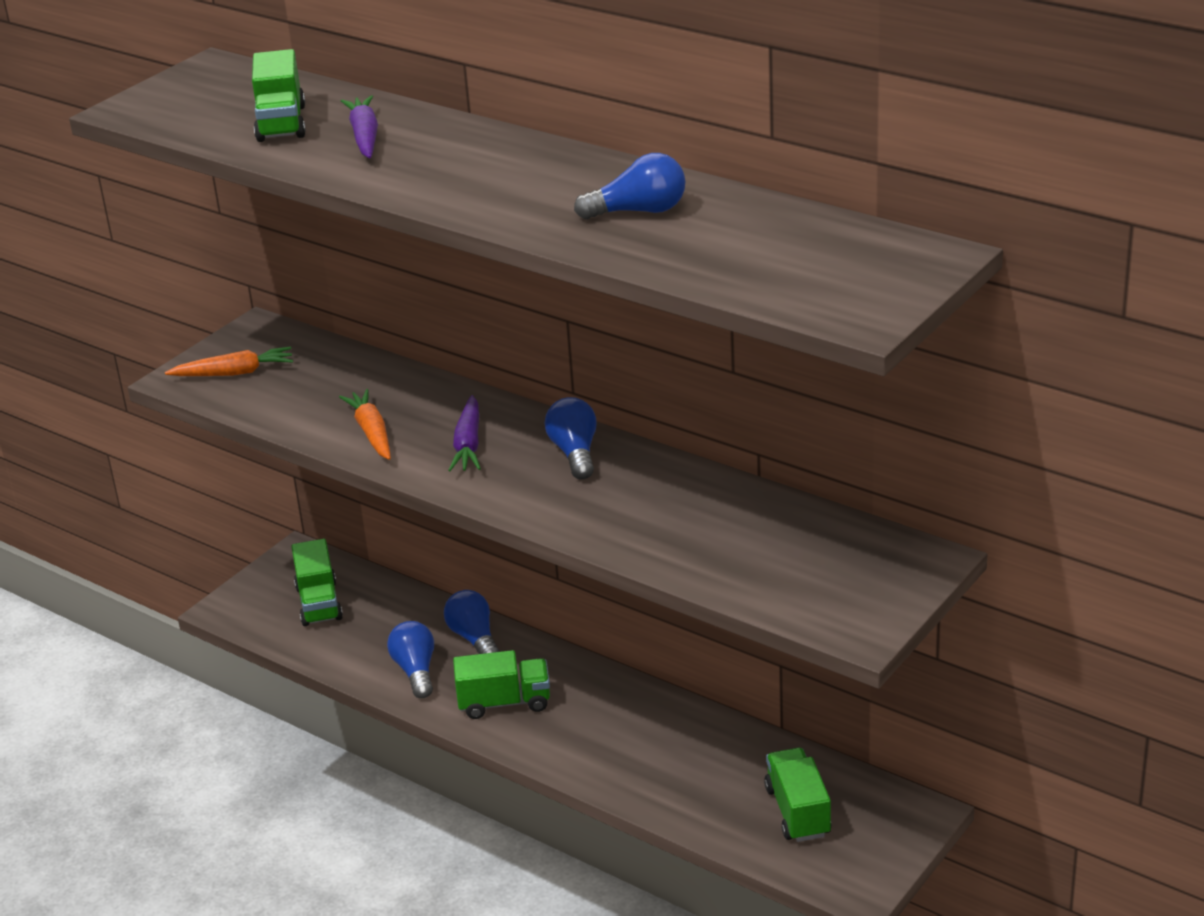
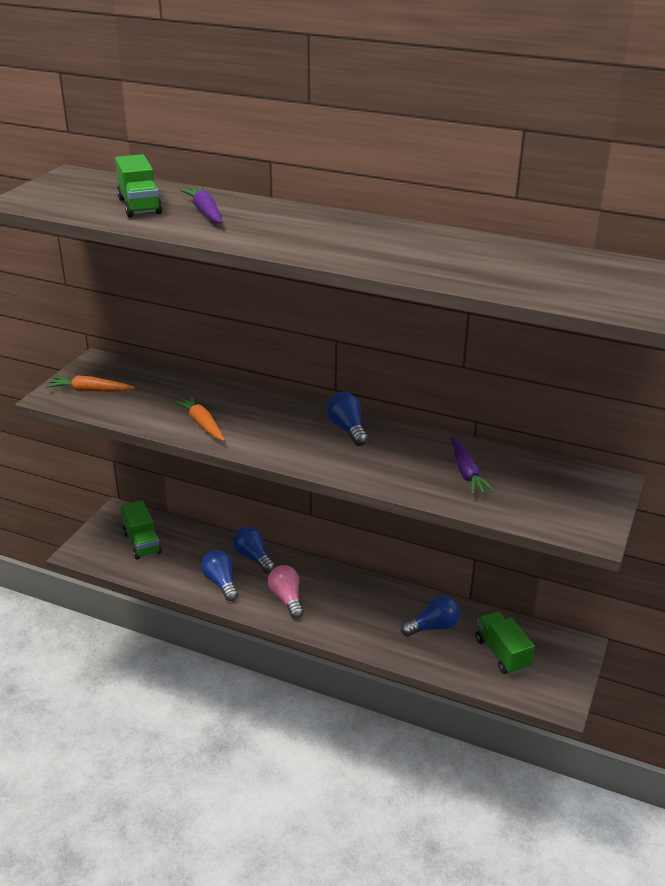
camera: 15 degrees left, 0 degrees up
orange carrot [165,347,293,376] -> orange carrot turned 150 degrees counterclockwise [46,375,135,392]
purple carrot [448,395,481,471] -> purple carrot moved to [451,437,495,495]
green truck [453,650,550,719] -> pink light bulb [268,565,304,619]
blue light bulb [574,153,685,219] -> blue light bulb moved to [401,596,460,637]

